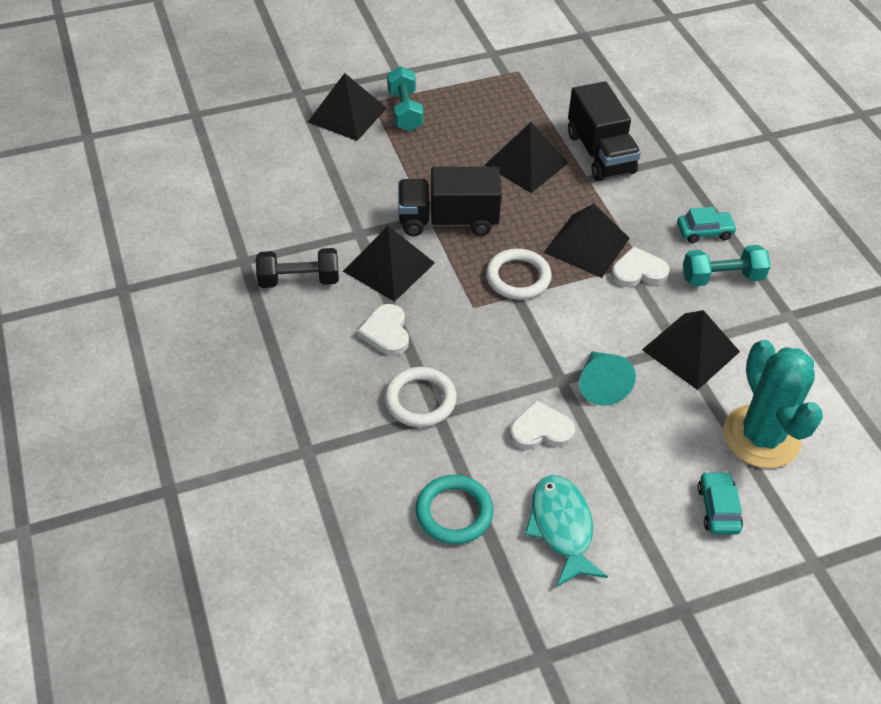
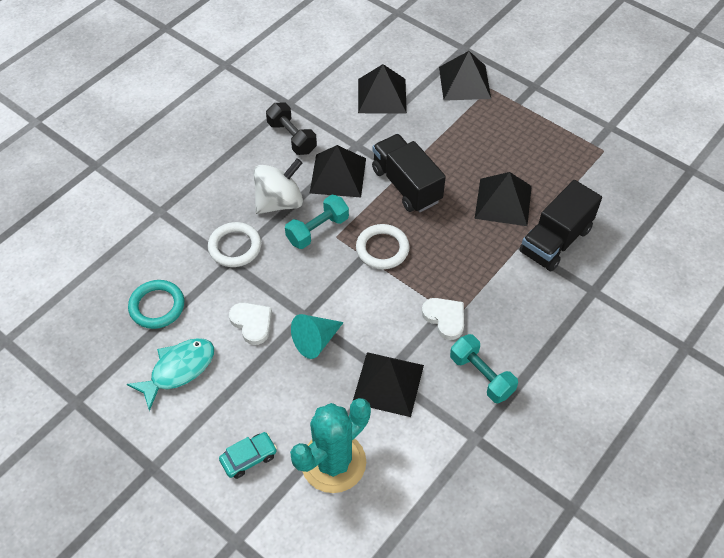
camera: 60 degrees right, 5 degrees up
white heart [357,304,409,356] -> white spinning top [253,158,303,214]
turquoise dumbbell [387,66,423,131] -> turquoise dumbbell moved to [285,195,349,249]
black pyramid [544,204,630,278] -> black pyramid moved to [358,64,407,113]
turquoise car [677,207,737,243] -> none

